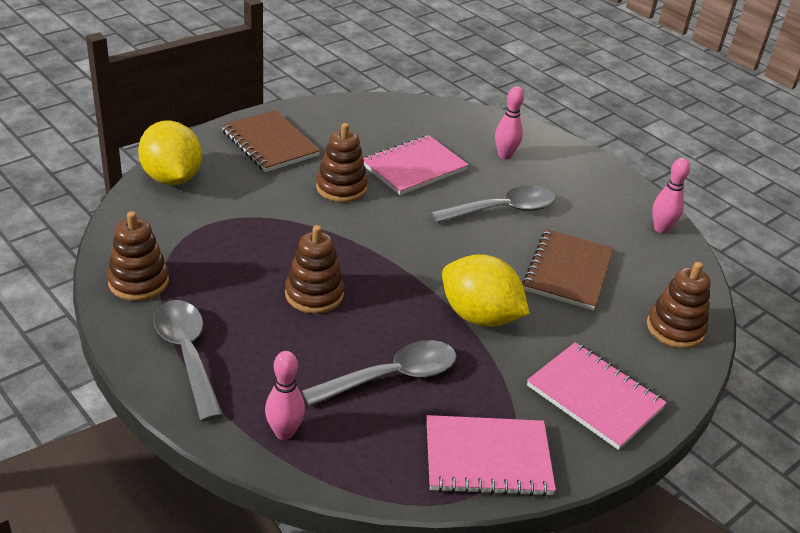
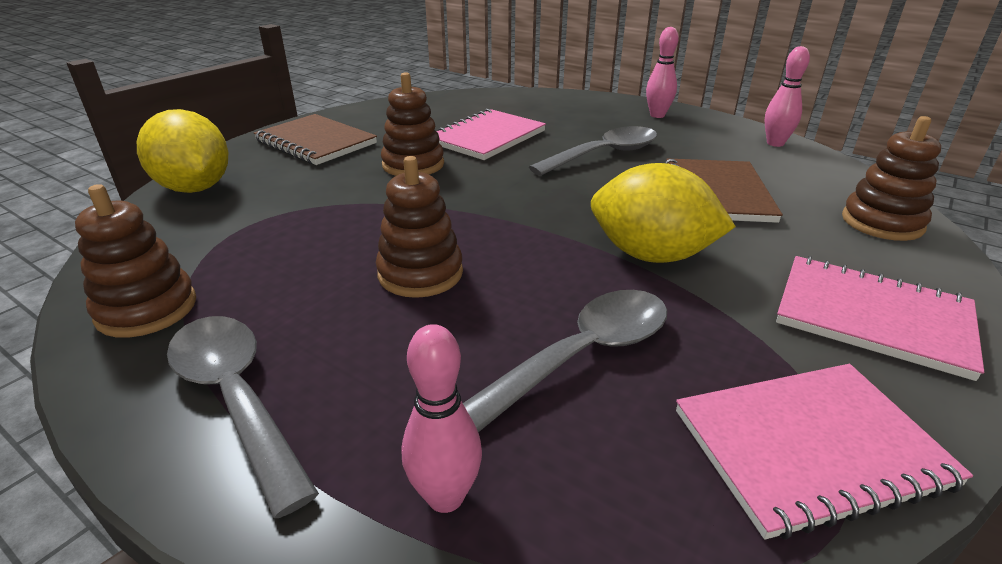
camera: 10 degrees left, 5 degrees down
pink bowling pin [495,86,524,159] -> pink bowling pin moved to [646,27,679,118]

